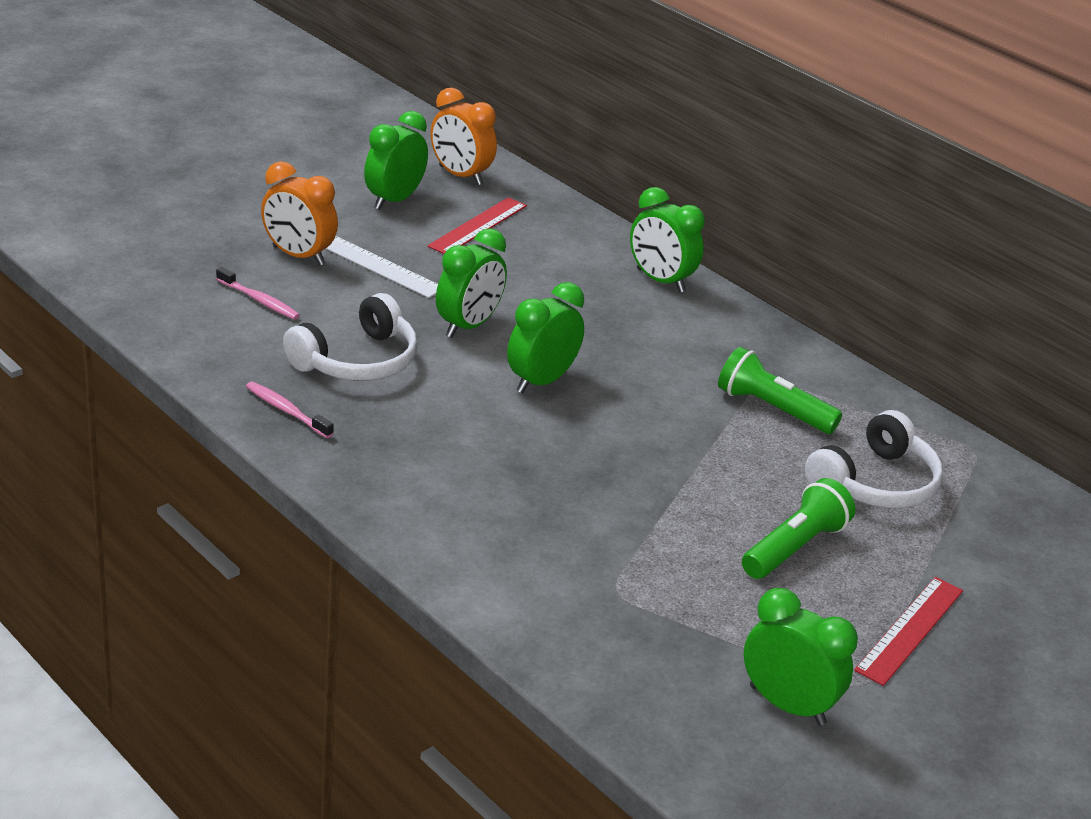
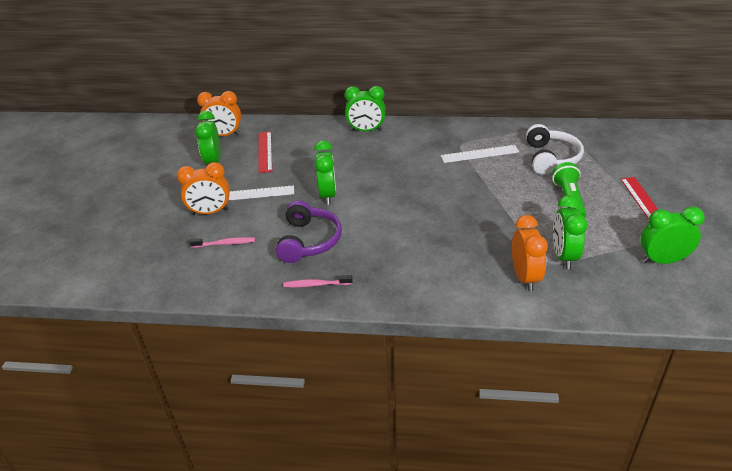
camera: 35 degrees left, 5 degrees up
white headphones [283,293,418,381] -> purple headphones [276,200,342,263]
green clock [507,282,584,393] -> green clock moved to [553,195,587,269]
green flashlight [718,347,842,434] -> white ruler [441,145,519,163]
none -> orange clock [512,215,548,291]

